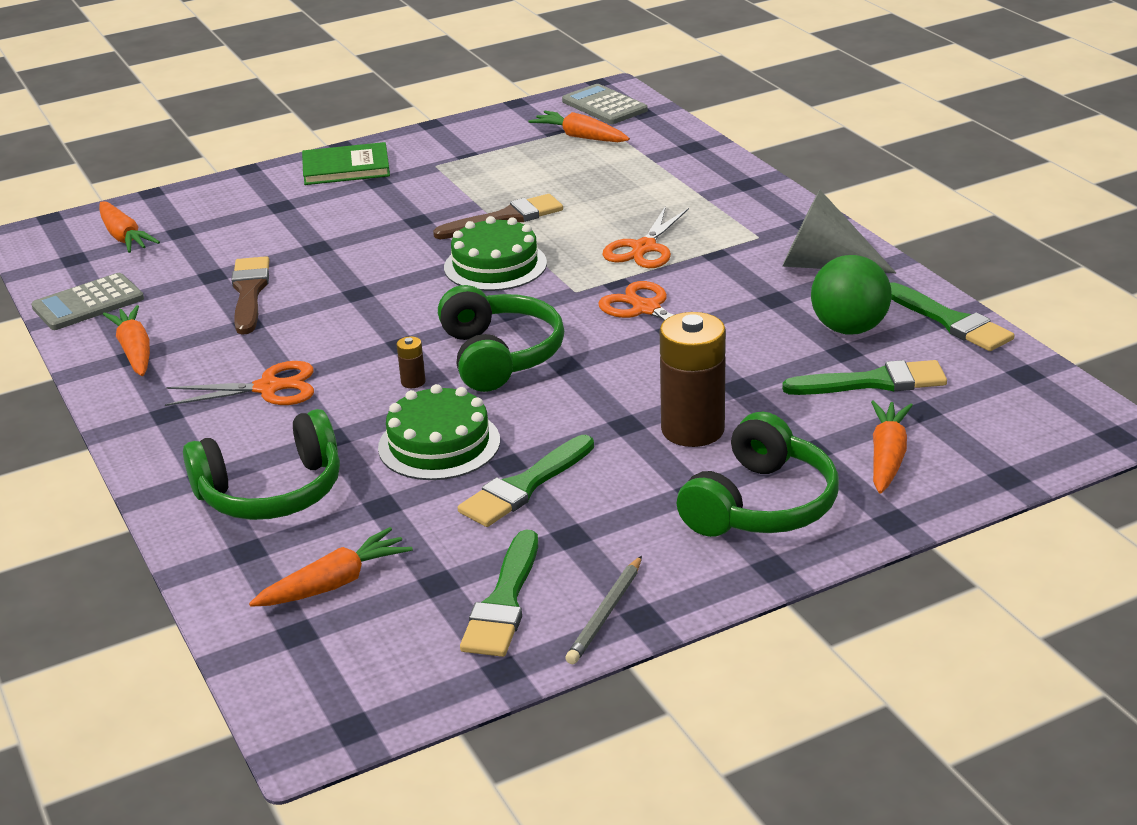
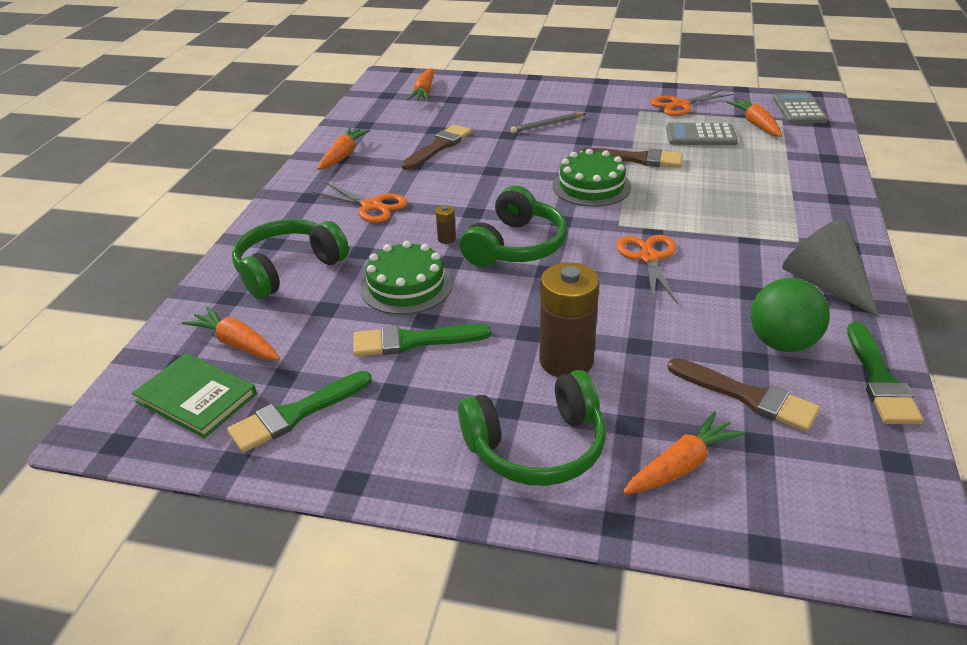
camera: 40 degrees right, 5 degrees up
grey calculator [31,273,144,330] -> grey calculator moved to [666,123,738,145]
green headphones [183,409,340,520] -> green headphones turned 120 degrees clockwise [232,219,349,299]
orange carrot [249,527,413,607] -> orange carrot turned 150 degrees counterclockwise [182,306,280,360]
green book [302,142,390,185] -> green book moved to [132,353,257,438]
grey pencil [565,556,642,664] -> grey pencil moved to [511,113,586,133]
orange scissors [602,206,689,268] -> orange scissors moved to [650,89,733,116]
green brush [782,360,947,395] -> brown brush [668,358,820,432]

